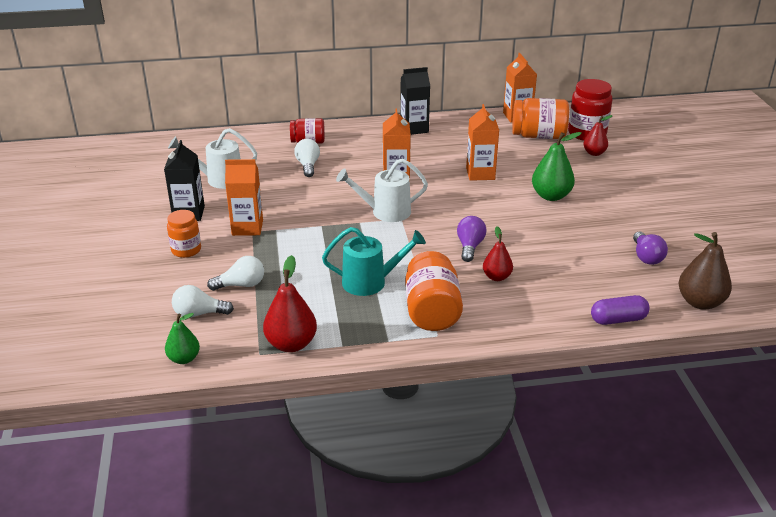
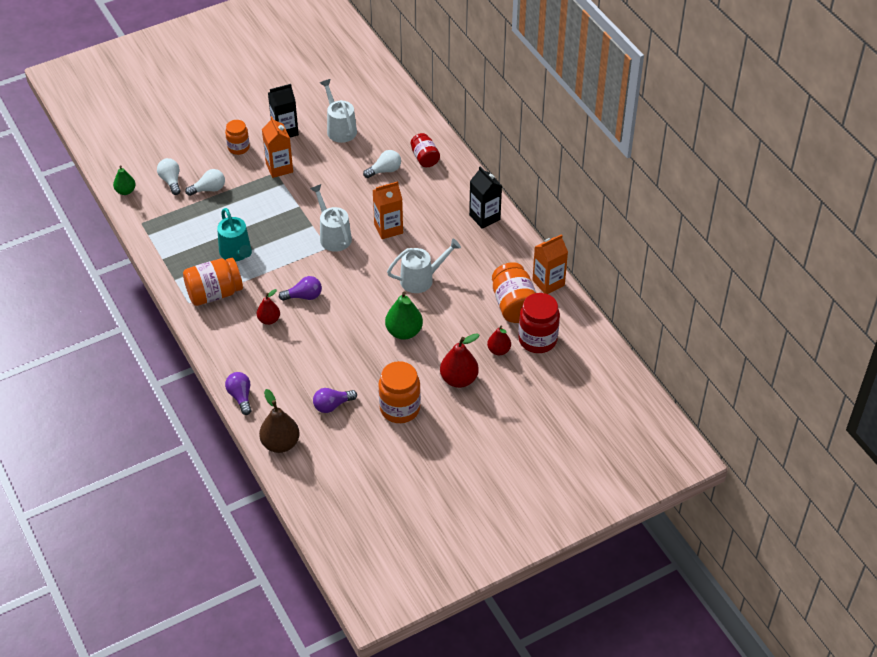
camera: 70 degrees right, 15 degrees up
white light bulb [207,256,264,291] -> white light bulb turned 75 degrees counterclockwise [185,169,225,196]
red pear [263,255,317,352] -> red pear moved to [440,333,479,388]
orange carton [466,104,499,181] -> white watering can [387,238,461,293]
purple capsule [591,295,649,325] -> purple light bulb [225,372,251,415]
none -> orange jar [379,361,421,423]

